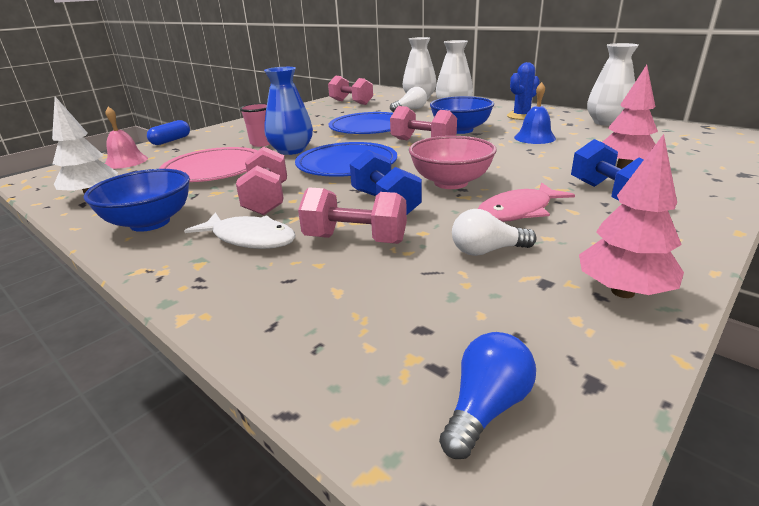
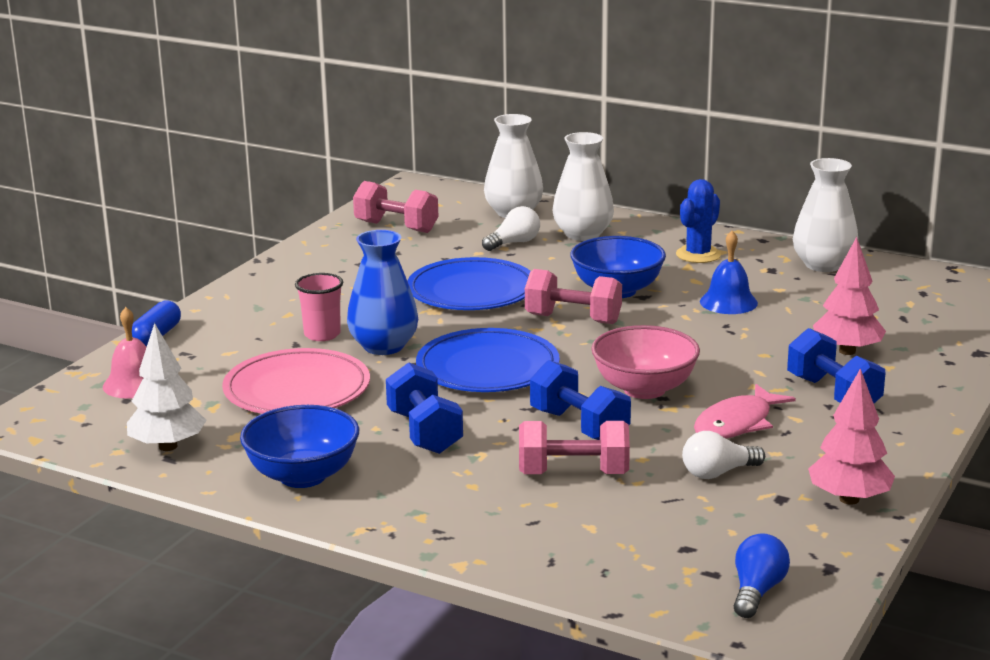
camera: 15 degrees left, 5 degrees down
white fish [184,212,296,249] -> none
pink dumbbell [236,147,287,215] -> blue dumbbell [386,362,463,454]

